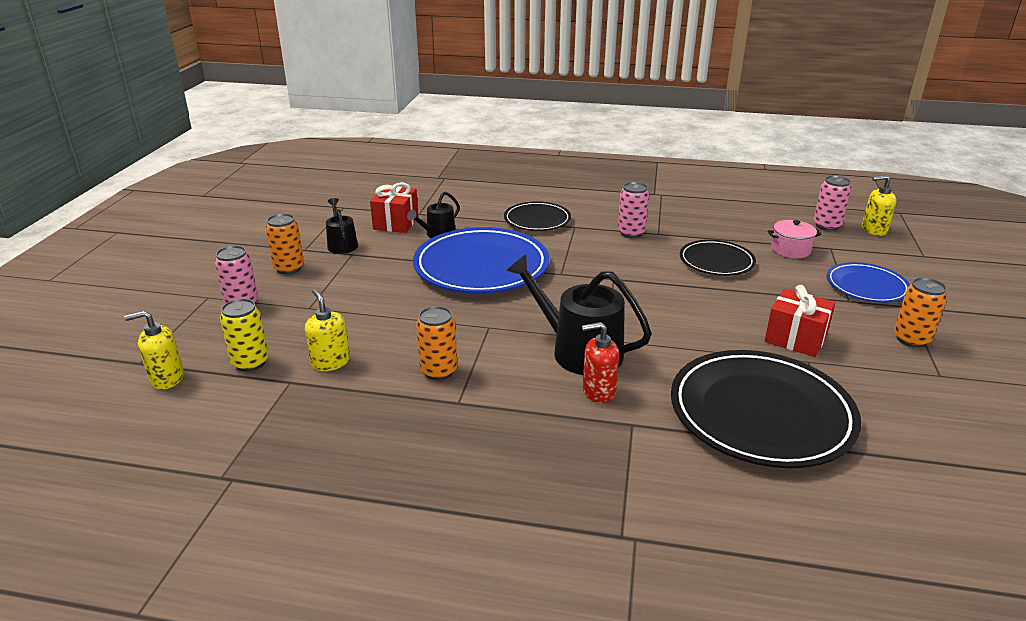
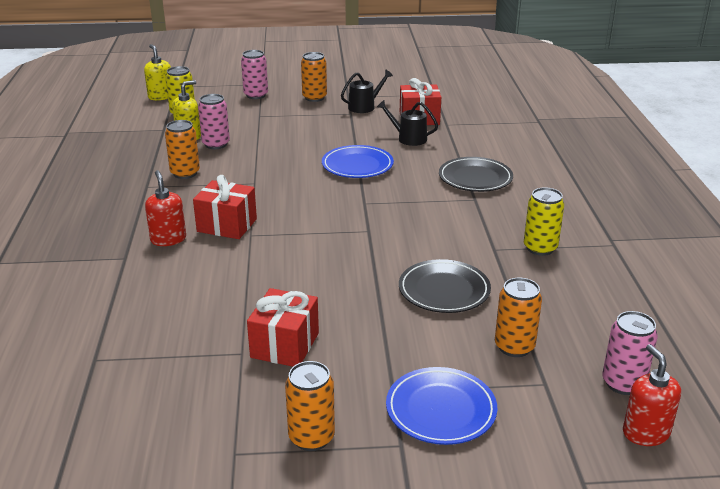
camera: 75 degrees right, 0 degrees up
blue plate [413,227,549,293] -> blue plate [322,145,394,178], size x0.55
black watering can [506,255,652,375] -> red gift [193,175,257,239]
pink can [618,182,649,238] -> pink can moved to [198,94,230,149]
black plate [671,350,861,468] -> none
pink pot [767,220,821,258] -> orange can [495,278,542,357]
yellow soap dispenser [862,175,897,236] -> red soap dispenser [623,344,681,446]
none -> yellow can [524,187,564,256]

